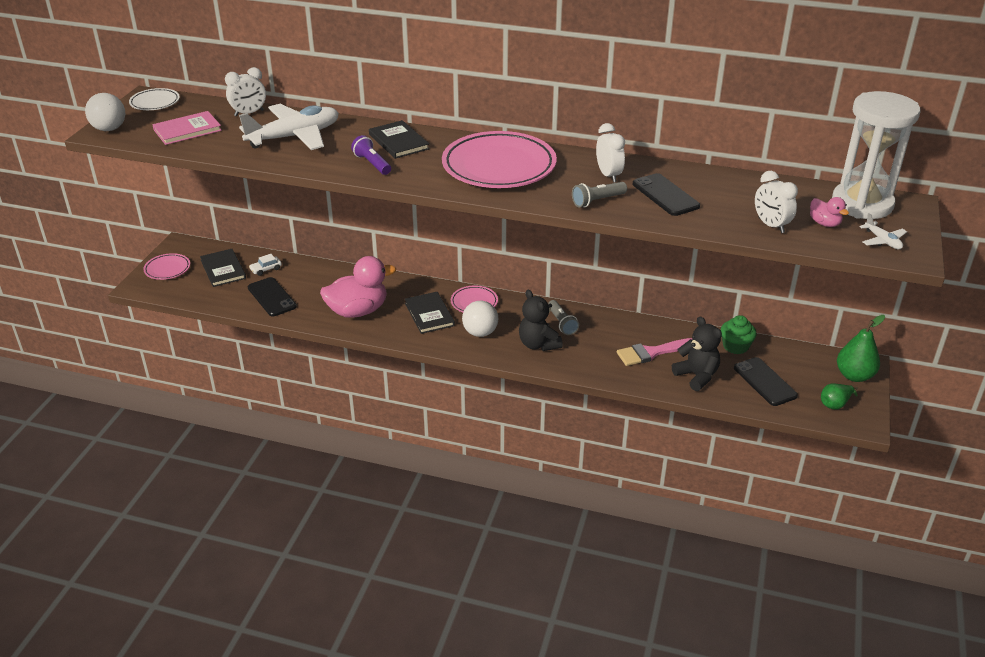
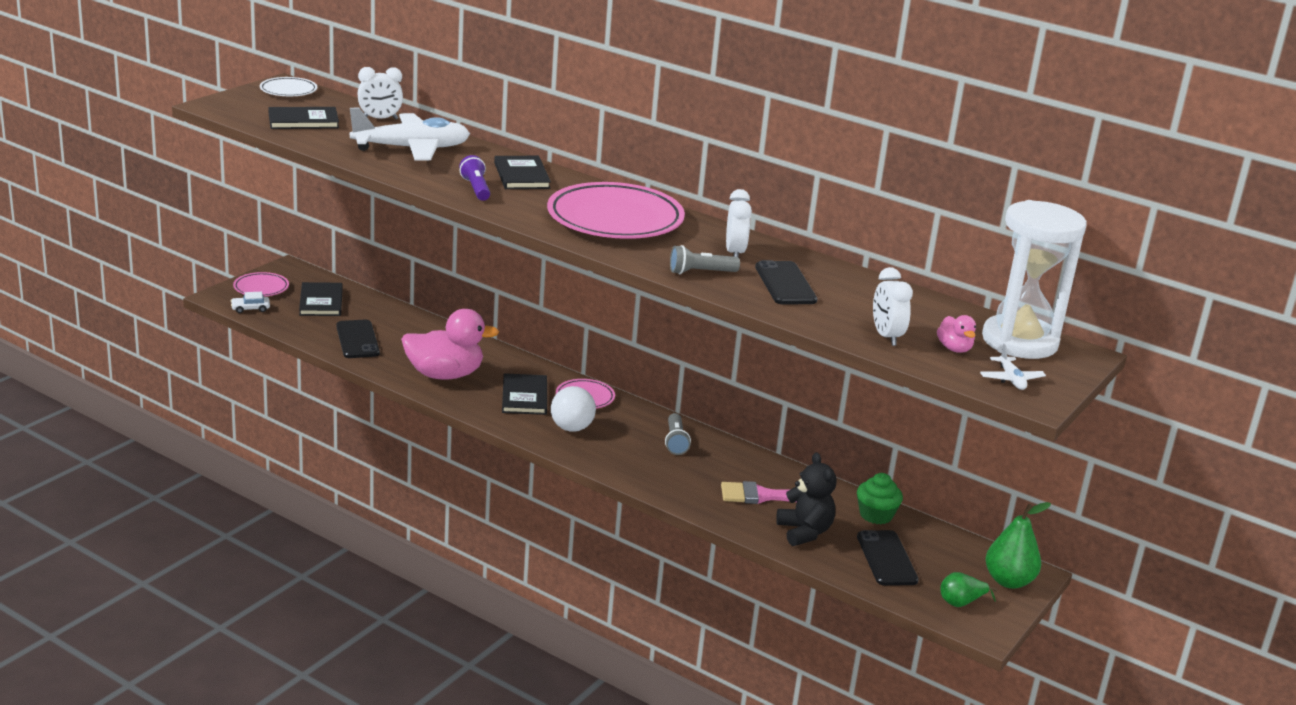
camera: 15 degrees right, 10 degrees down
white ball [85,93,125,131] -> none
pink book [152,111,222,145] -> black book [268,107,339,129]
white car [249,254,282,276] -> white car moved to [231,292,270,313]
black teddy bear [519,290,563,351] -> none

